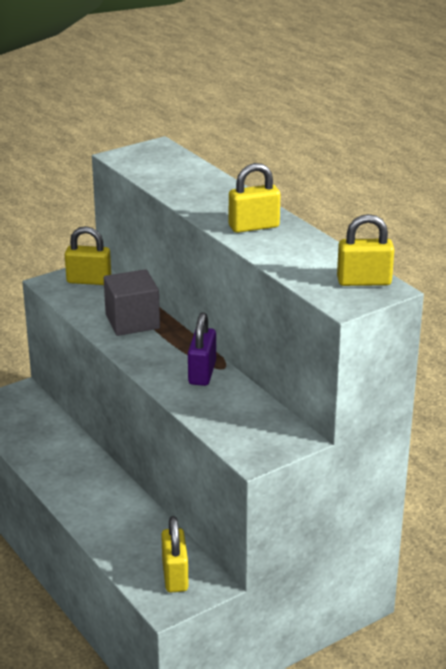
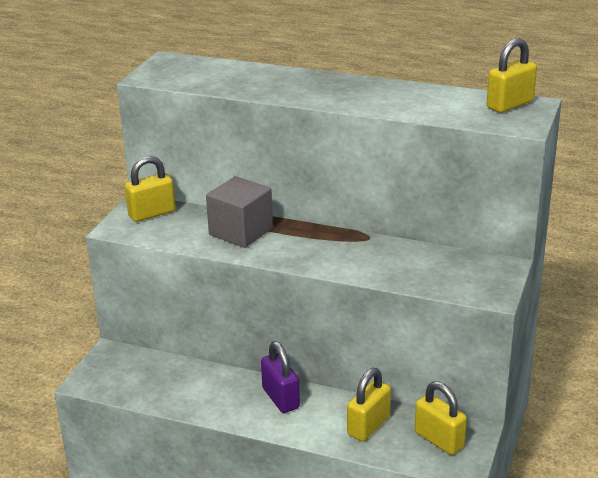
camera: 35 degrees left, 0 degrees up
purple padlock [188,312,216,386] -> purple padlock moved to [261,341,300,413]
yellow padlock [229,163,280,233] -> yellow padlock moved to [347,368,391,441]

